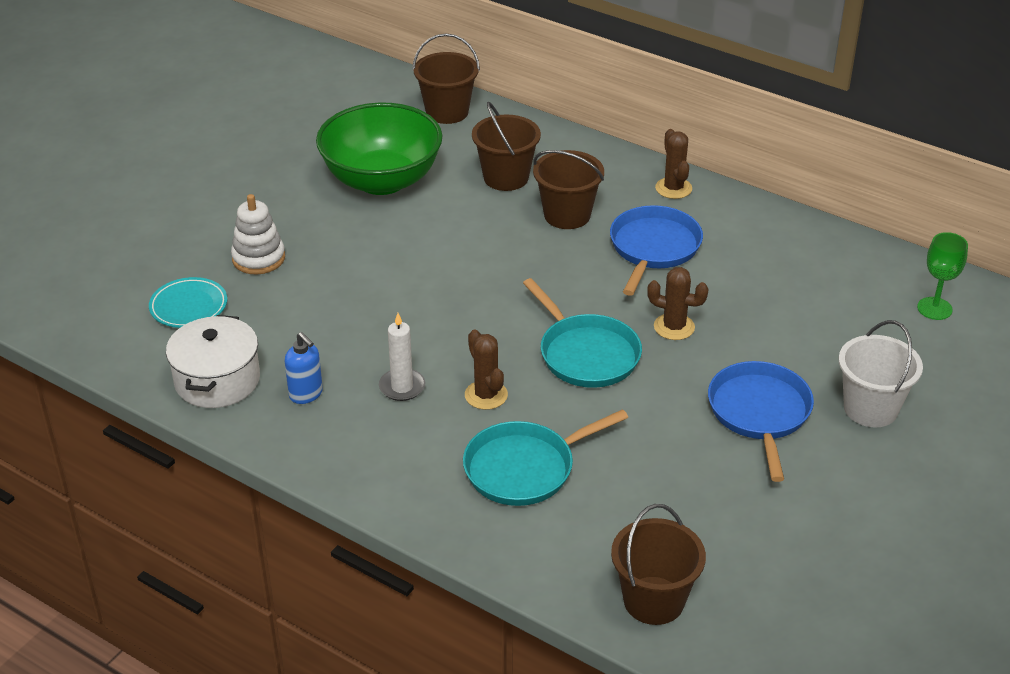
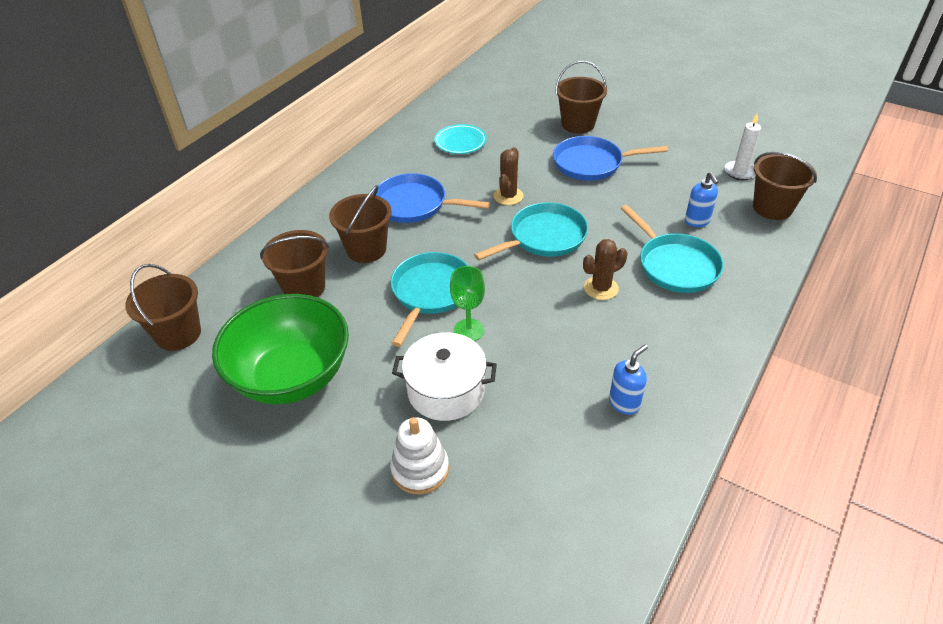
camera: 90 degrees left, 5 degrees up
turquoise plate [149,277,227,328] -> turquoise plate moved to [434,124,487,154]
white pot [166,315,260,408] -> white pot moved to [392,332,497,421]
white candle [379,313,425,401] -> white candle moved to [725,114,761,180]
brown cactus [655,129,692,199] -> none
white bucket [839,320,923,427] -> brown bucket [555,61,607,134]
green goblet [917,232,968,320] -> green goblet moved to [450,266,485,341]
none -> turquoise pan [391,252,468,347]
none -> blue soap dispenser [685,172,718,227]

